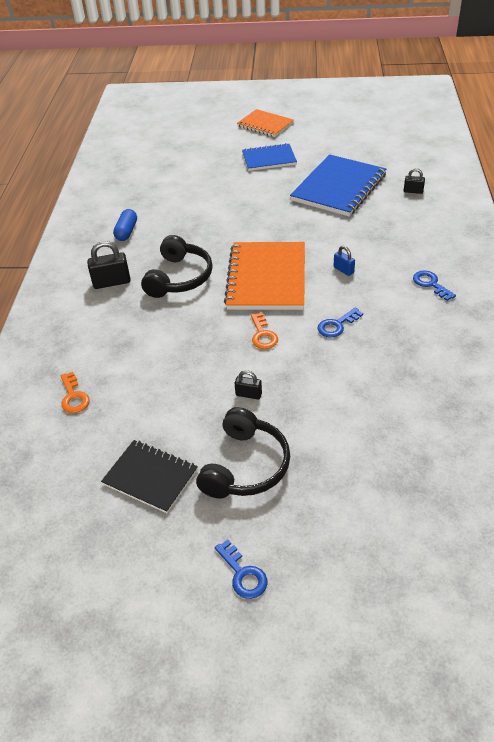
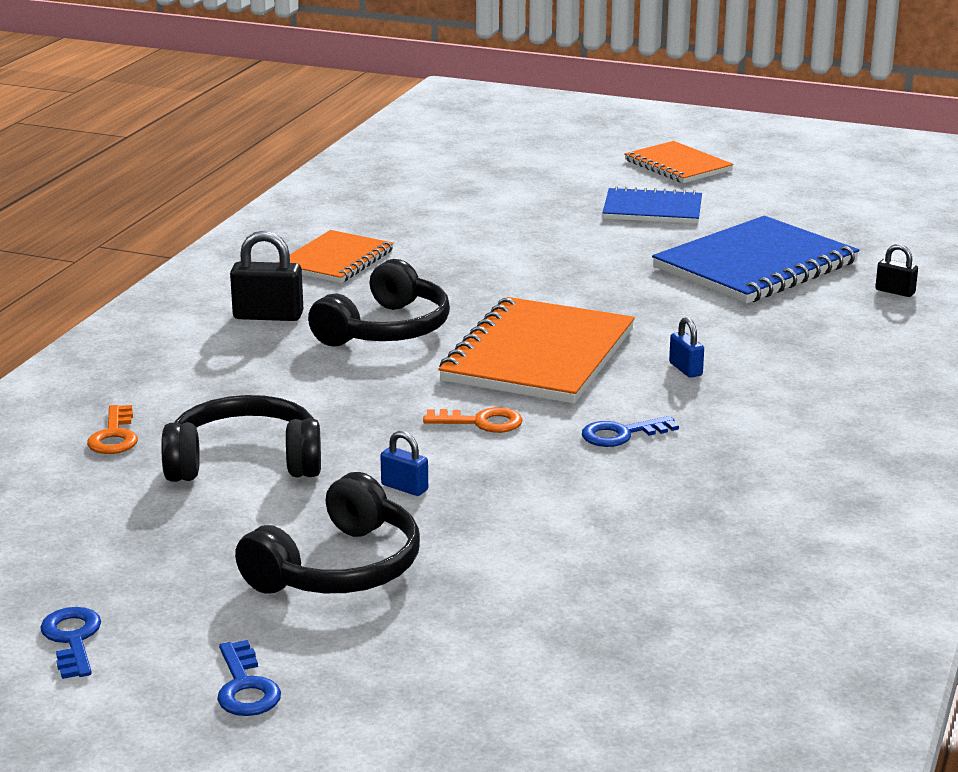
camera: 15 degrees right, 20 degrees down
black notebook [101,440,198,513] -> none
blue capsule [113,209,137,241] -> orange notebook [277,230,394,283]
black padlock [235,370,262,399] -> blue padlock [380,431,428,496]
orange key [251,312,278,349] -> orange key turned 90 degrees counterclockwise [423,407,523,433]
blue key [413,270,456,301] -> blue key moved to [40,607,101,679]
none -> black headphones [161,395,321,482]

